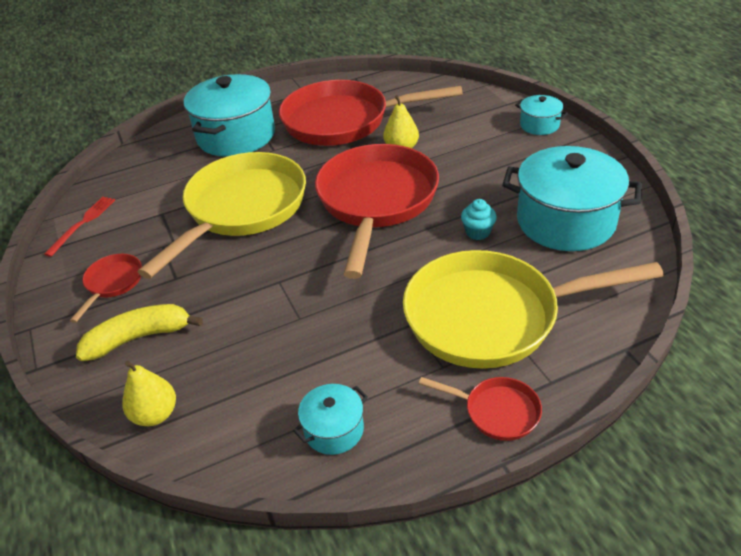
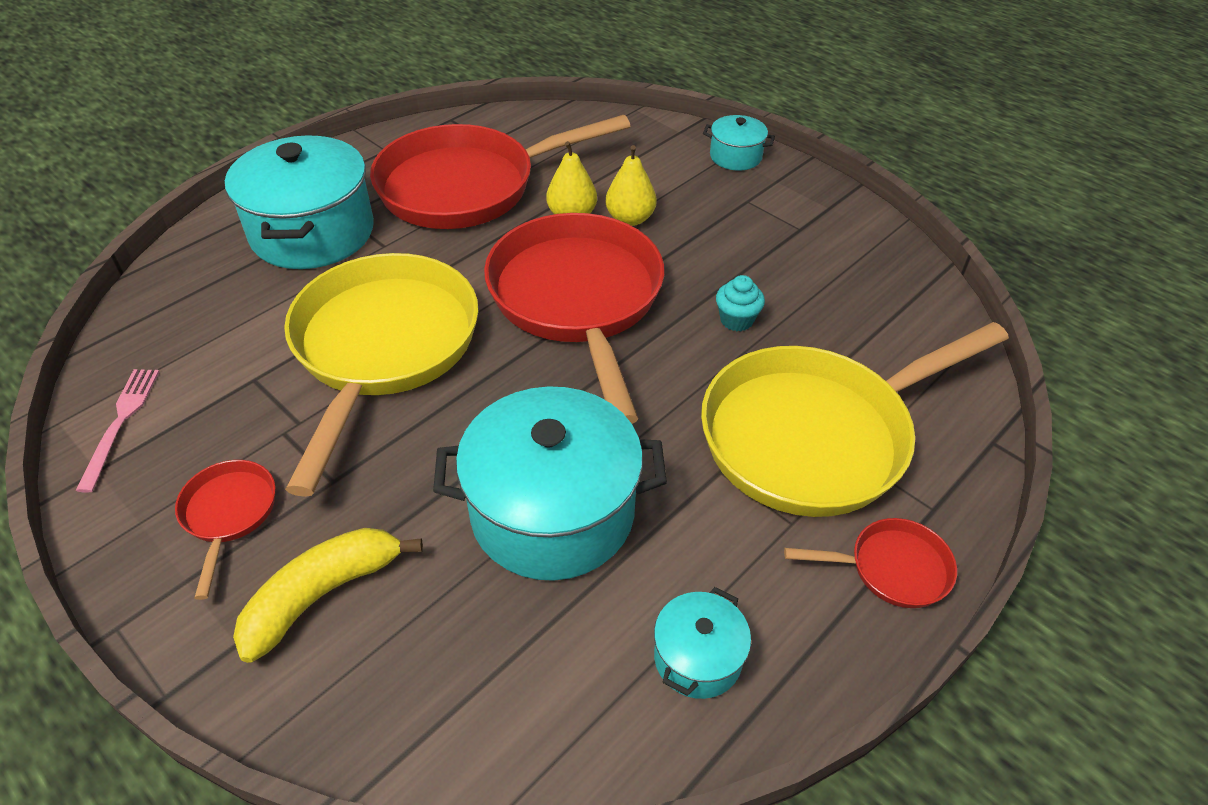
camera: 25 degrees left, 5 degrees up
red fork [44,197,115,257] -> pink fork [76,369,160,493]
yellow pear [122,361,176,426] -> yellow pear moved to [606,145,656,226]
turquoise pot [503,146,642,251] -> turquoise pot moved to [433,386,667,581]

